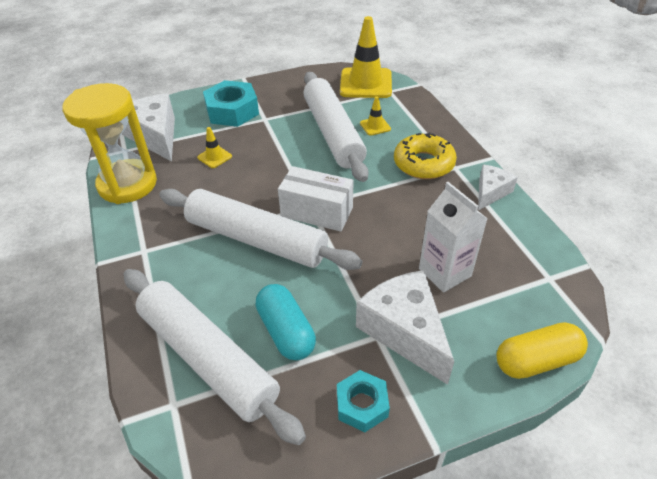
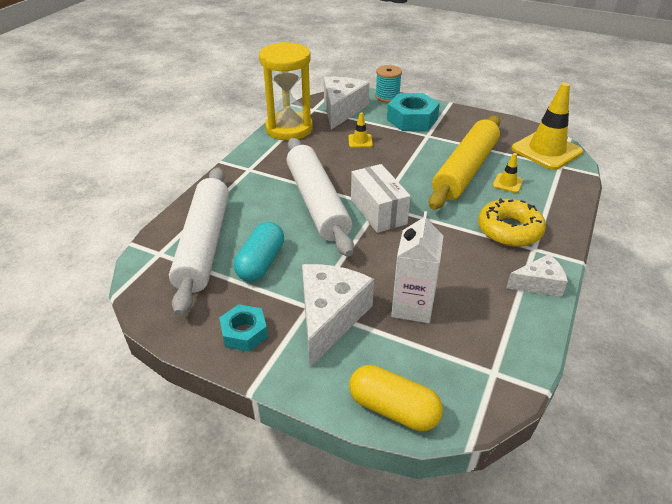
camera: 45 degrees right, 5 degrees down
white rolling pin [303,72,369,182] -> yellow rolling pin [429,115,500,210]
none -> turquoise spool [375,65,402,102]

